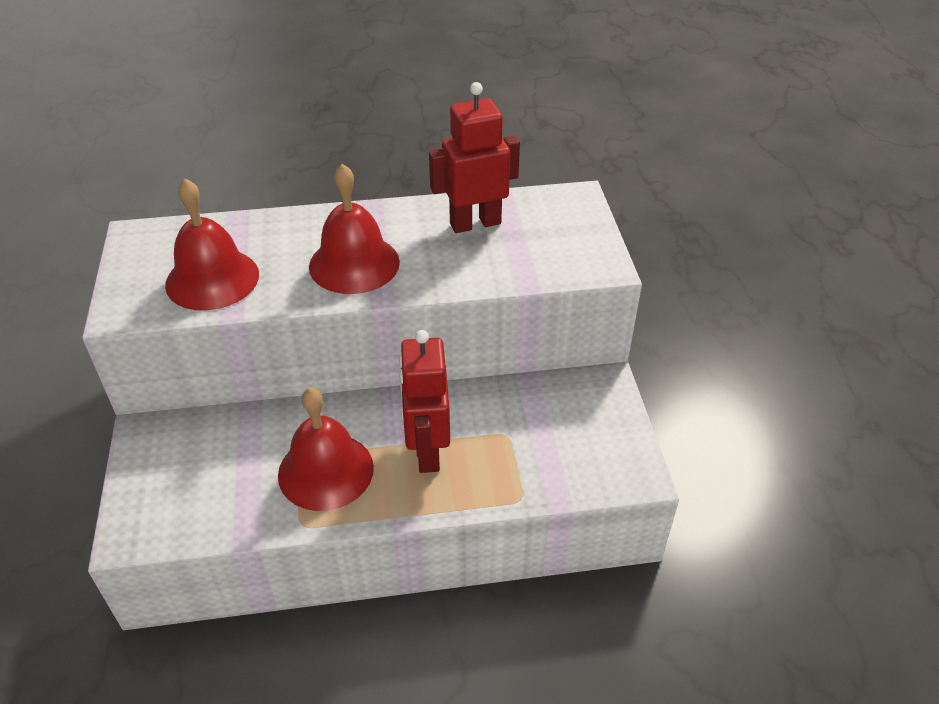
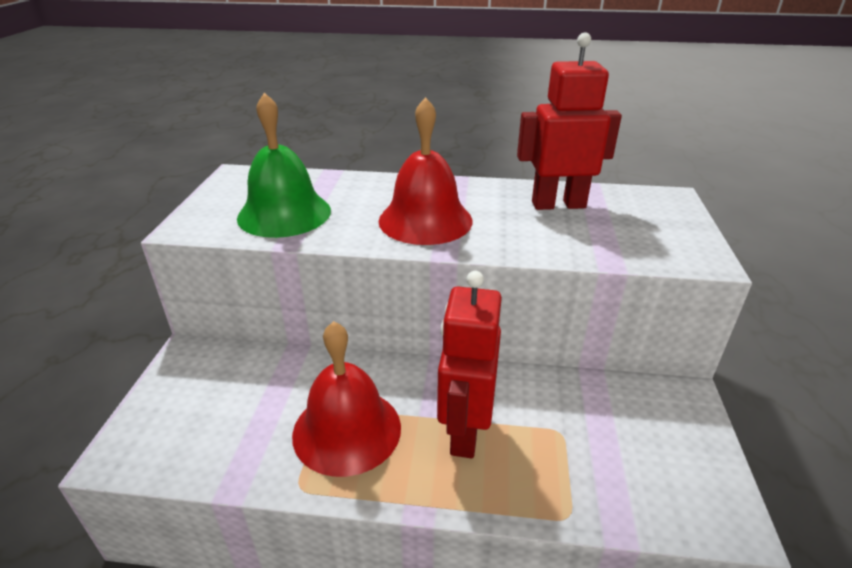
camera: 15 degrees right, 10 degrees down
red bell [165,179,259,311] -> green bell [237,93,331,238]

